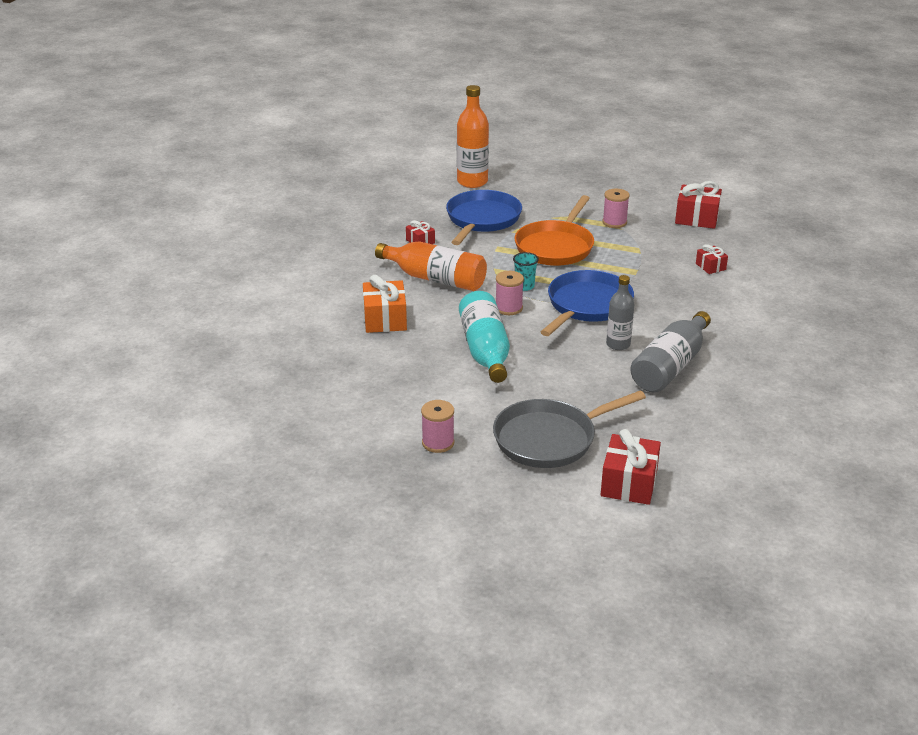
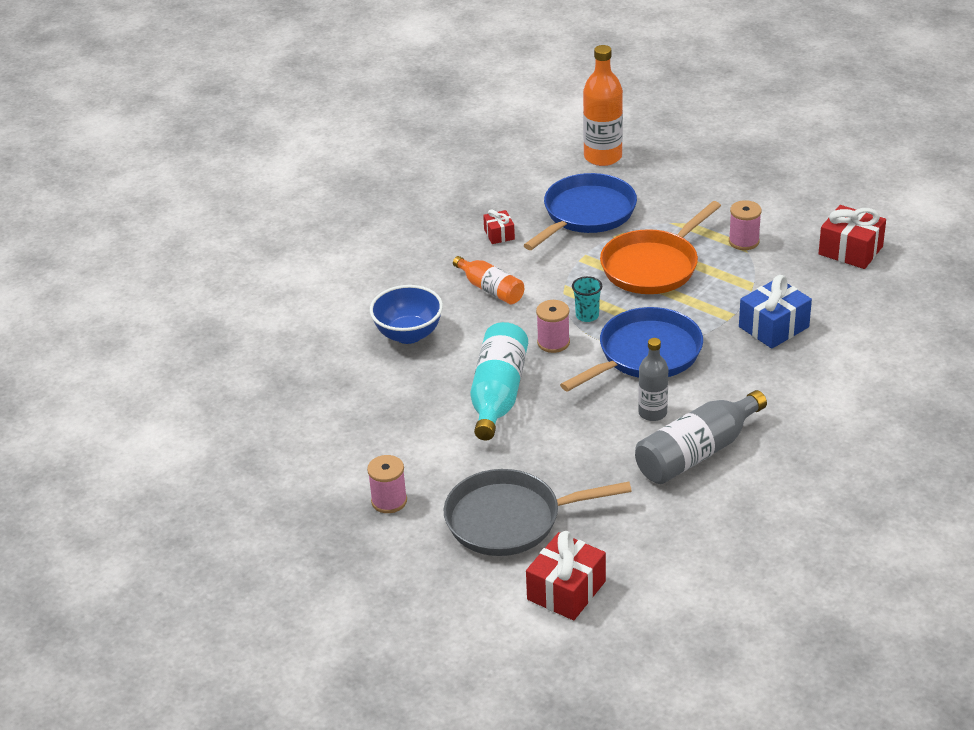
camera: 20 degrees right, 5 degrees up
orange gift [363,275,407,333] -> blue bowl [370,285,443,344]
orange bottle [375,242,487,291] -> orange bottle [453,256,524,304], size x0.62
red gift [696,244,728,274] -> none
none -> blue gift [739,275,812,349]

